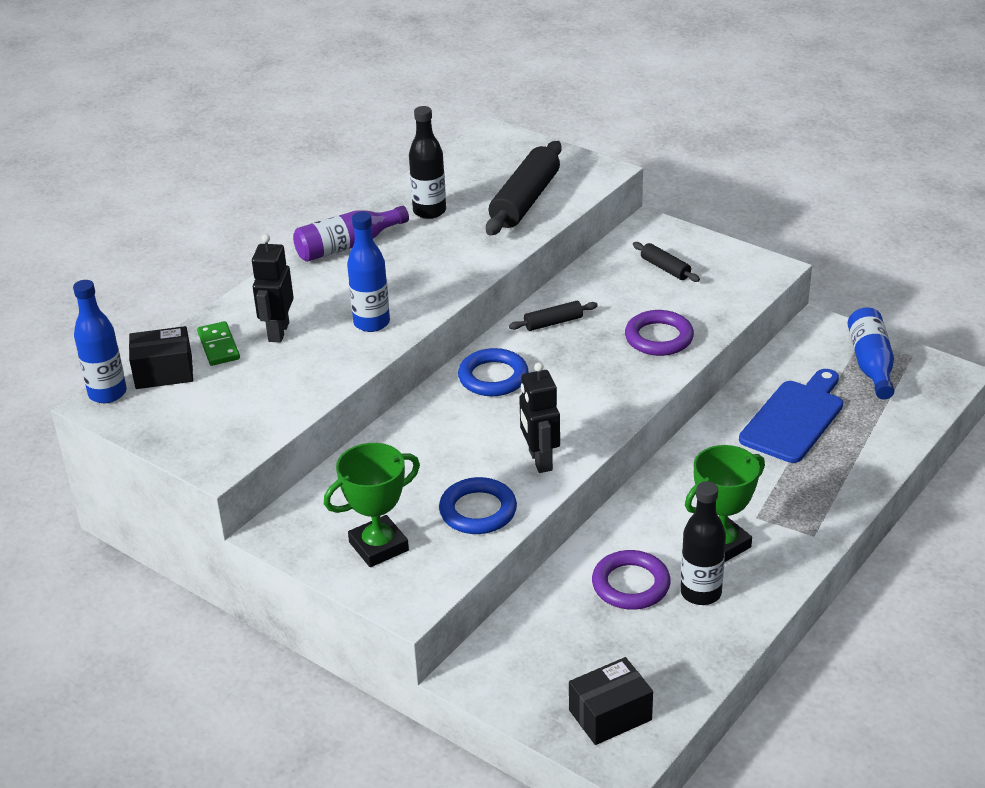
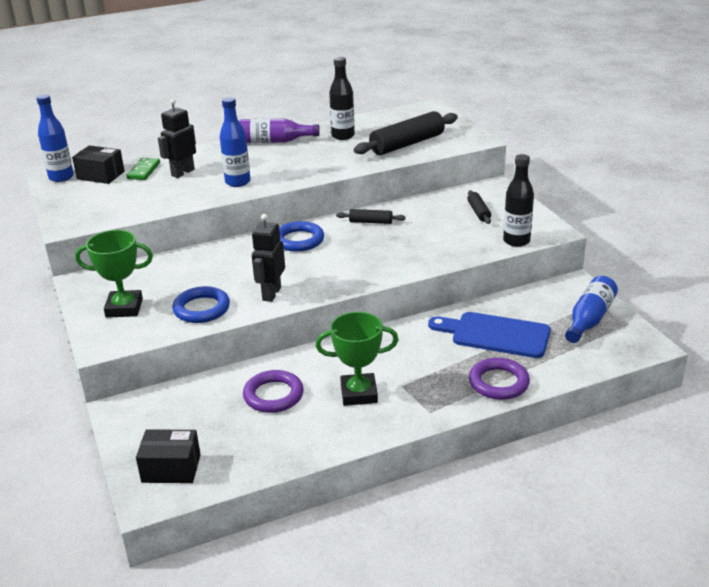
camera: 30 degrees right, 5 degrees down
purple ring [625,310,694,356] -> purple ring moved to [469,358,530,400]
black bottle [681,481,726,605] -> black bottle moved to [503,154,534,247]
blue cutting board [739,369,843,463] -> blue cutting board turned 135 degrees counterclockwise [428,312,551,358]

